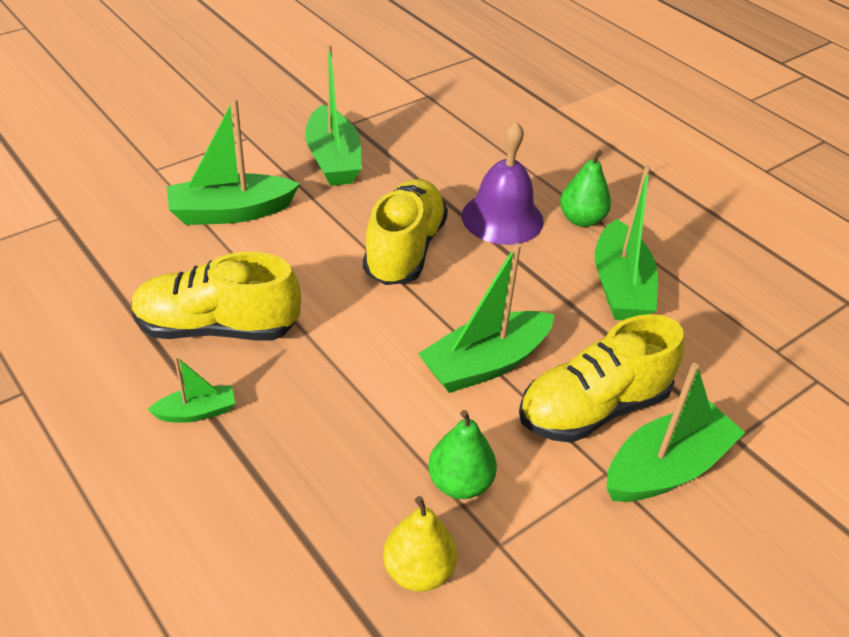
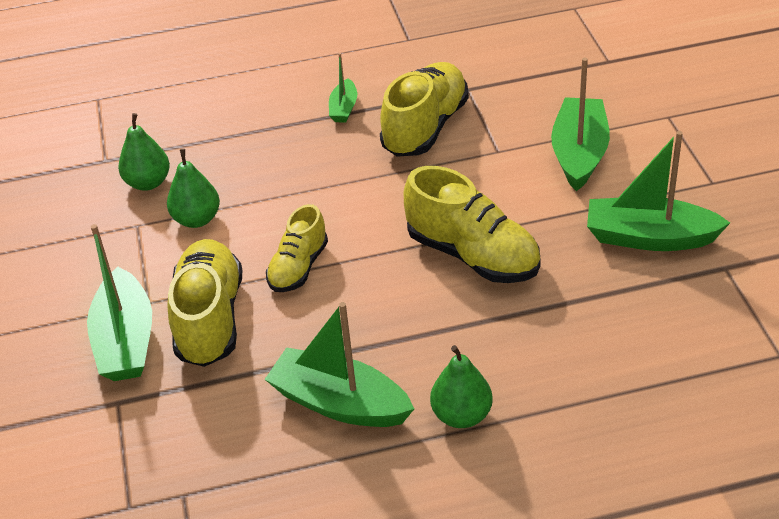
camera: 120 degrees right, 0 degrees up
yellow pear [383,496,457,592] -> green pear [118,113,170,191]
green boat [418,243,555,393] -> yellow shoe [266,204,328,292]
purple bell [462,121,544,245] -> none

